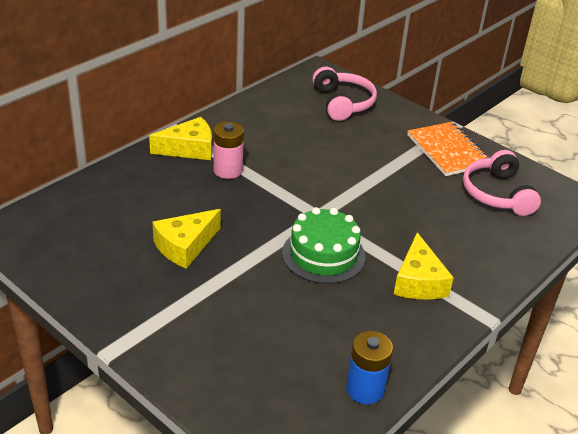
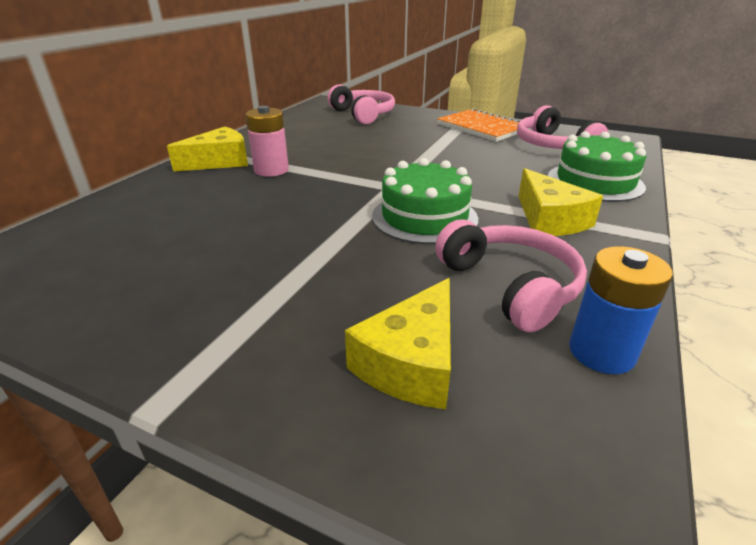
camera: 15 degrees left, 5 degrees down
yellow cheese [152,209,221,269] -> yellow cheese moved to [345,278,451,409]
none -> pink headphones [435,219,587,332]
none -> green cake [548,131,646,202]

